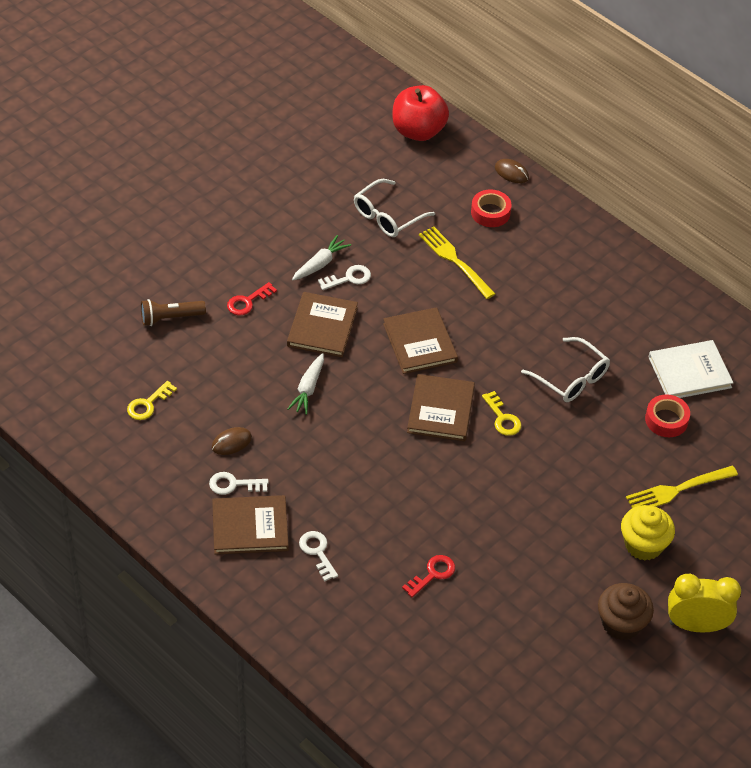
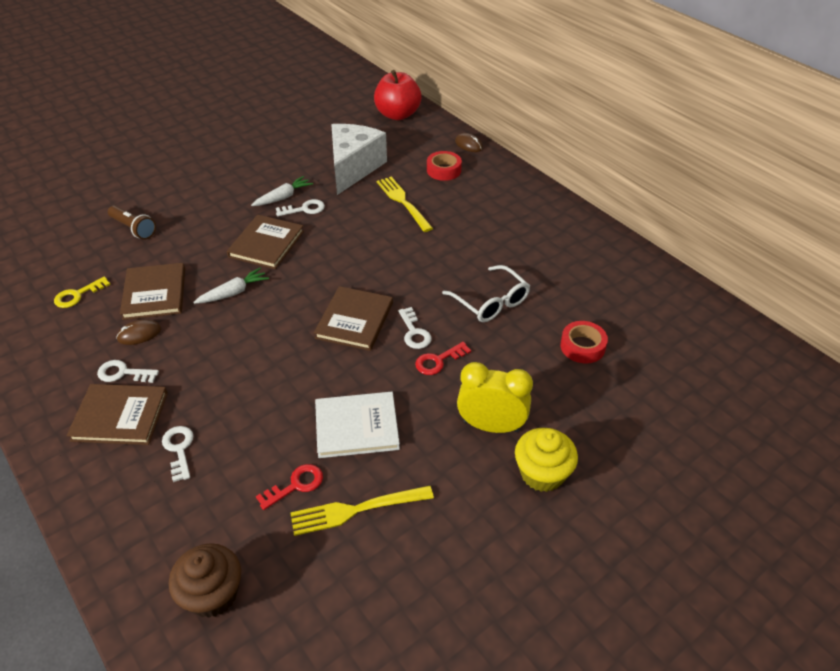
camera: 10 degrees right, 5 degrees down
brown flashlight [141,299,206,326] -> brown flashlight turned 135 degrees counterclockwise [108,205,156,240]
red key [227,282,277,316] -> red key moved to [415,342,471,375]
white carrot [287,353,324,415] -> white carrot turned 150 degrees counterclockwise [193,268,269,304]
white glasses [354,179,435,237] -> white cheese [331,124,387,195]
brown book [383,307,458,374] -> brown book moved to [120,263,185,320]
yellow key [482,391,521,436] -> white key [398,307,432,349]
brown cupcake [598,583,654,640] -> brown cupcake moved to [169,543,241,618]
yellow fork [626,466,738,508] -> yellow fork moved to [290,485,434,536]
white book [648,340,733,398] -> white book moved to [315,392,400,458]
yellow clock [668,574,741,633] -> yellow clock moved to [457,362,533,433]

